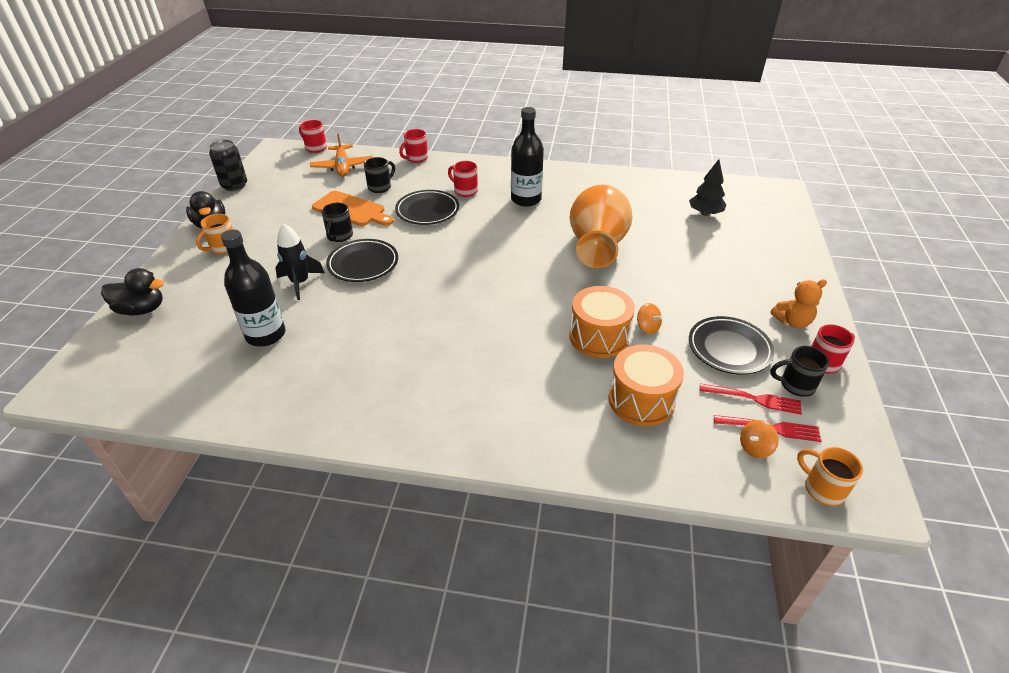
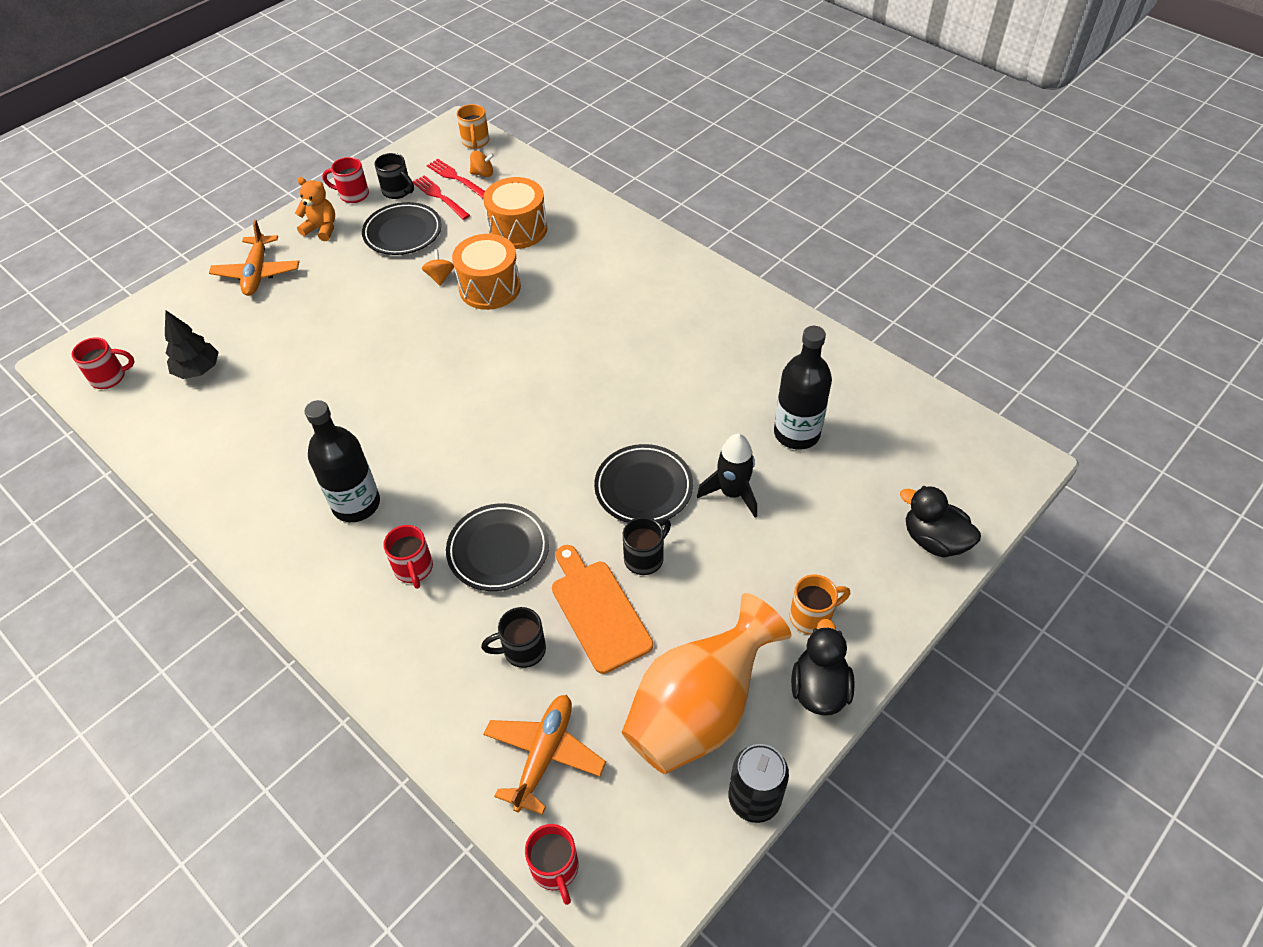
camera: 145 degrees left, 10 degrees up
red mug [399,129,428,163] -> red mug moved to [72,337,134,389]
orange vase [570,184,633,268] -> orange vase moved to [622,593,791,774]
none -> orange plane [209,220,299,296]

